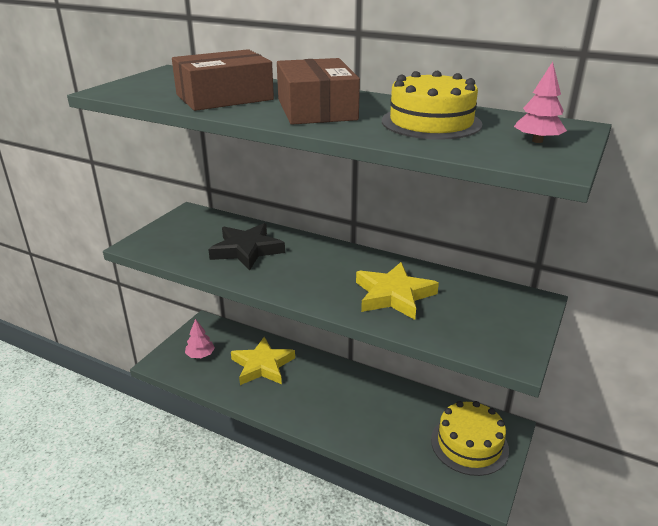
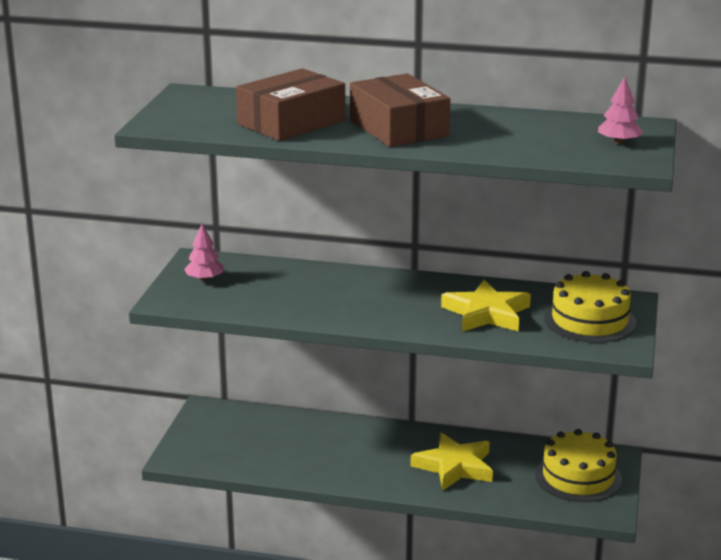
camera: 15 degrees left, 5 degrees down
pink tree [185,319,215,358] -> pink tree moved to [184,224,224,281]
black star [208,223,285,270] -> none
yellow star [231,337,295,385] -> yellow star moved to [411,432,493,491]
yellow cake [382,71,482,140] -> yellow cake moved to [544,271,636,343]

